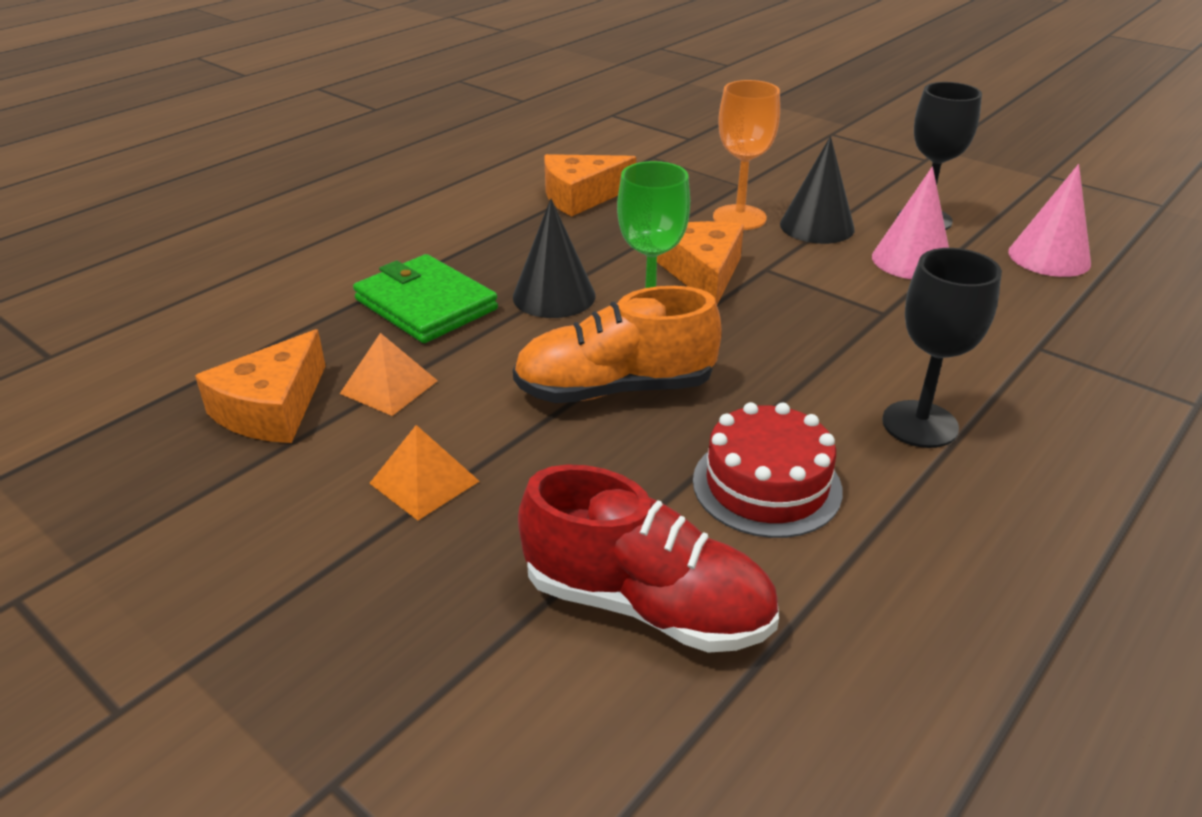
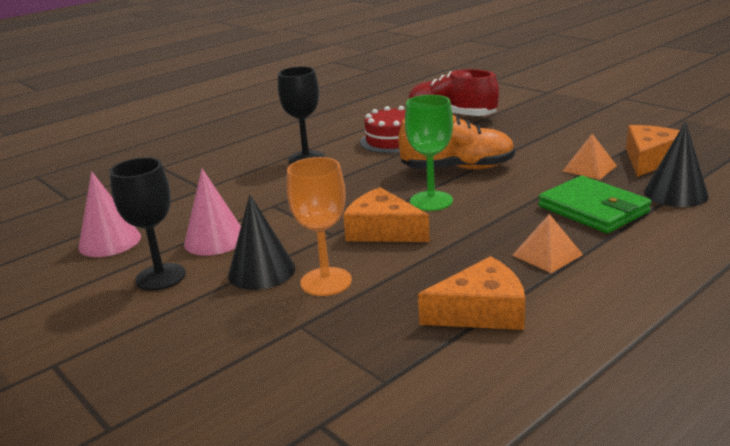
camera: 170 degrees left, 10 degrees down
orange pyramid [369,425,480,520] -> orange pyramid moved to [512,214,583,273]
black cone [513,199,596,318] -> black cone moved to [644,121,709,207]
orange cheese [657,221,744,305] -> orange cheese turned 120 degrees clockwise [343,187,430,242]

